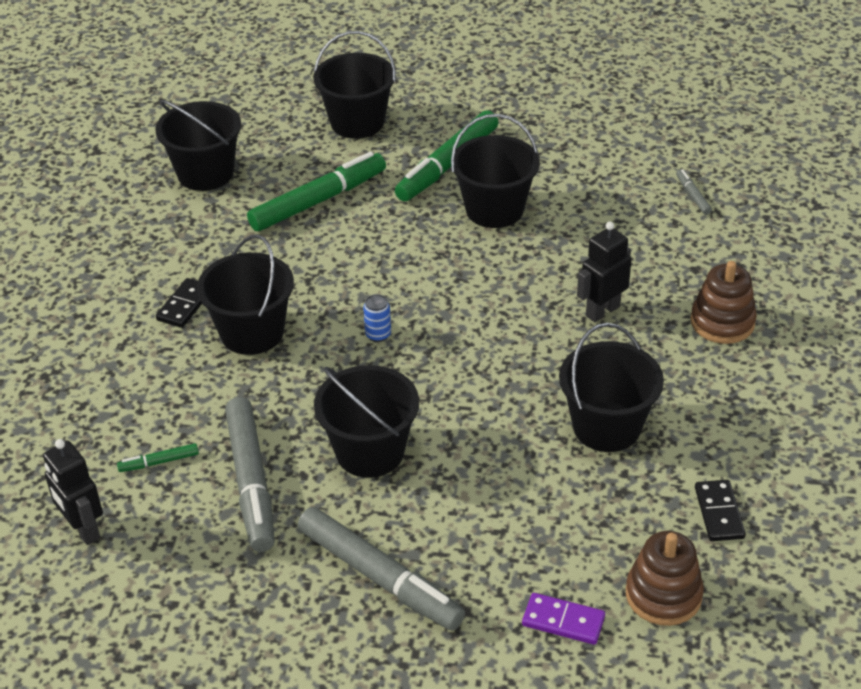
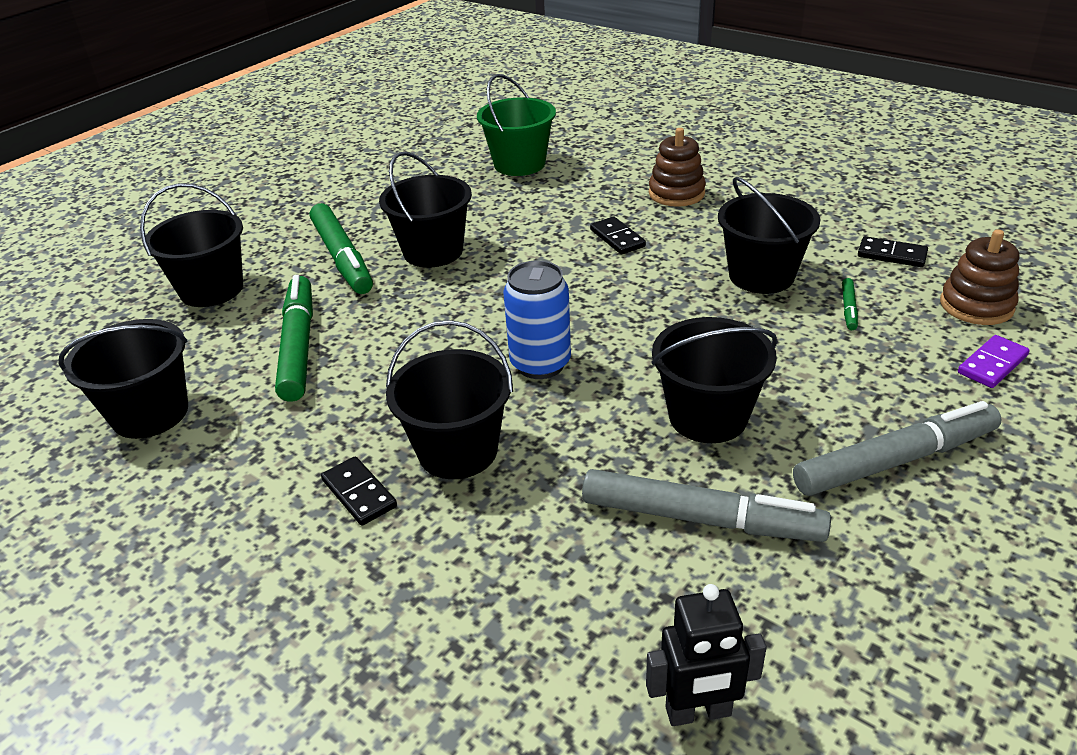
camera: 60 degrees left, 5 degrees down
green marker [117,443,199,472] -> green marker moved to [842,278,858,330]
blue can [363,294,391,342] -> blue can [503,261,571,379], size x2.07
black robot [577,222,631,322] -> black domino [590,217,646,254]
grey marker [676,169,712,215] -> green bucket [477,74,556,176]

